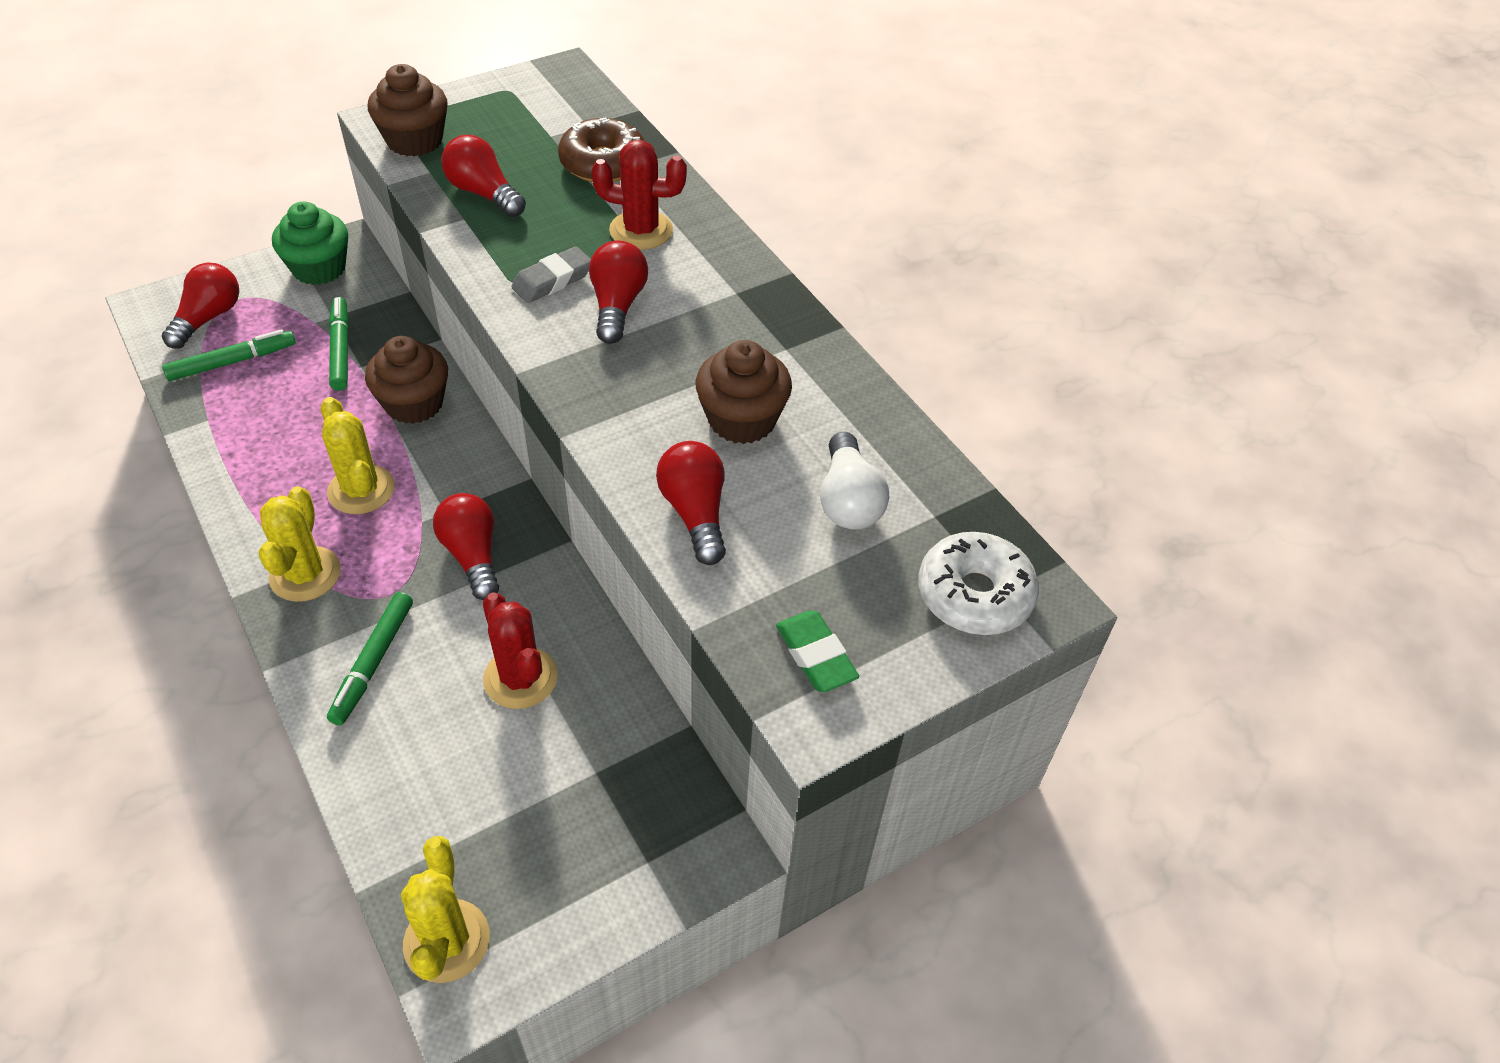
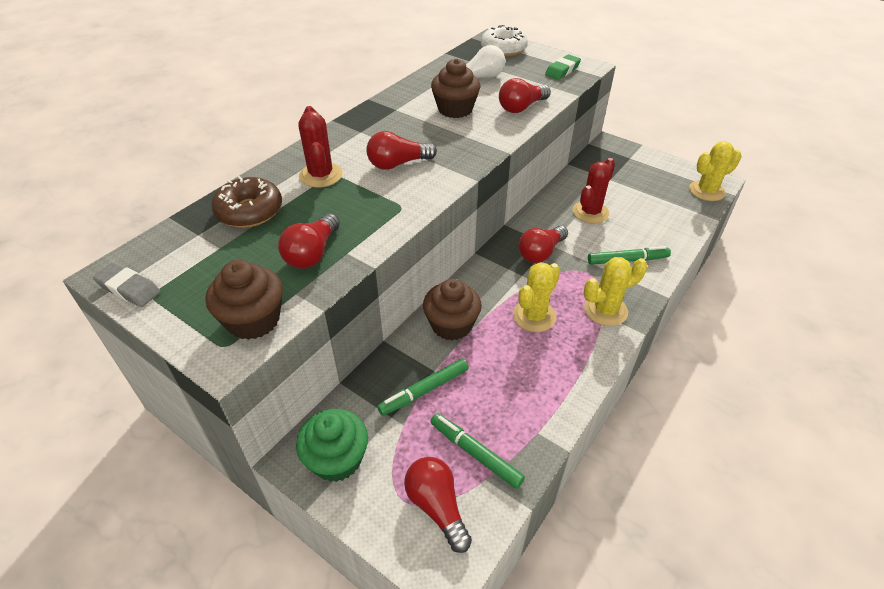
camera: 110 degrees left, 5 degrees down
red light bulb [162,262,239,349] -> red light bulb turned 60 degrees clockwise [404,457,472,553]
grey eraser [511,246,591,303] -> grey eraser moved to [93,263,161,307]

